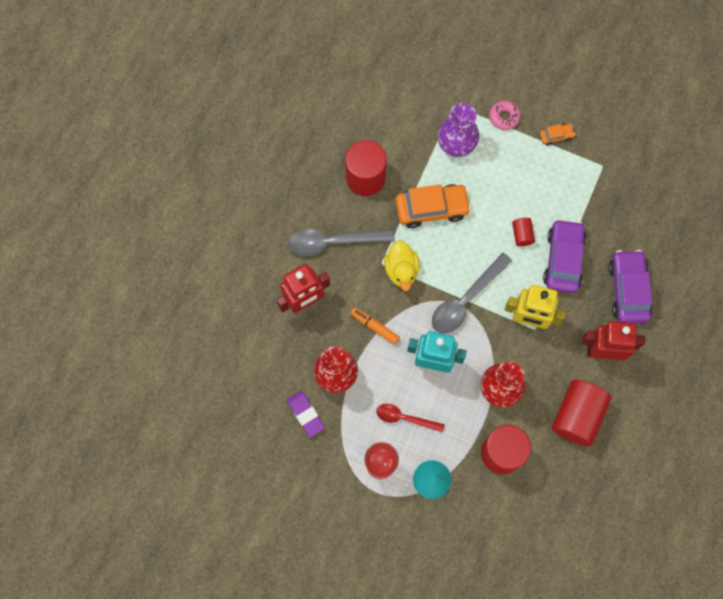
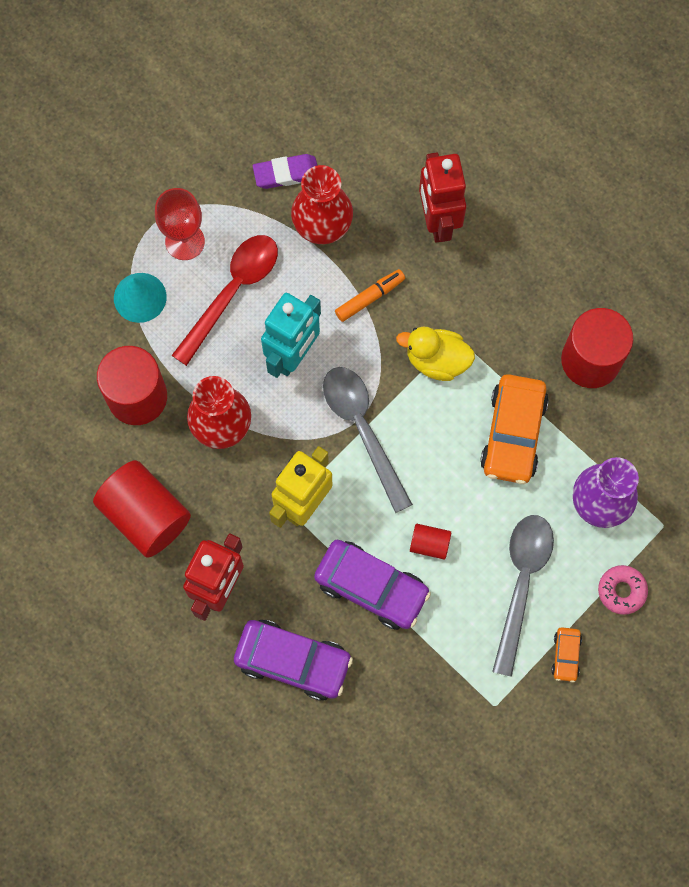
camera: 110 degrees right, 0 degrees up
grey spoon [288,229,395,256] -> grey spoon moved to [492,515,554,677]
red spoon [376,404,445,432] -> red spoon [171,235,278,366], size x1.60

